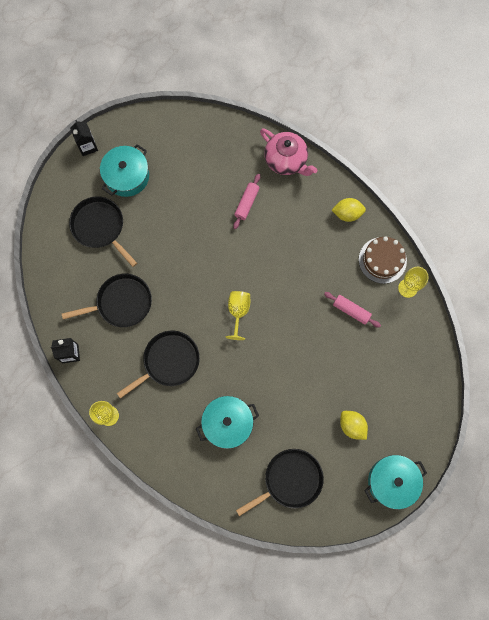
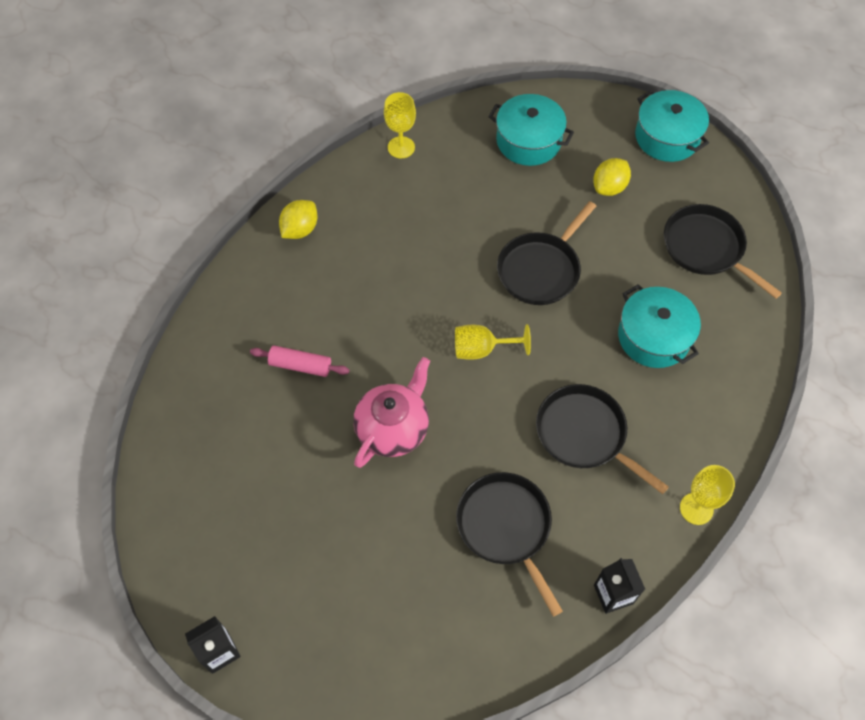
camera: 100 degrees left, 15 degrees down
black pan [69,196,137,267] -> black pan moved to [497,201,596,305]
turquoise pot [100,144,149,197] -> turquoise pot moved to [488,94,574,166]
pink teapot [260,128,318,176] -> pink teapot moved to [353,357,430,468]
pink rolling pin [324,292,381,328] -> none
yellow lemon [332,198,366,222] -> yellow lemon turned 45 degrees clockwise [279,200,317,239]
brown cake [359,237,407,284] -> none

